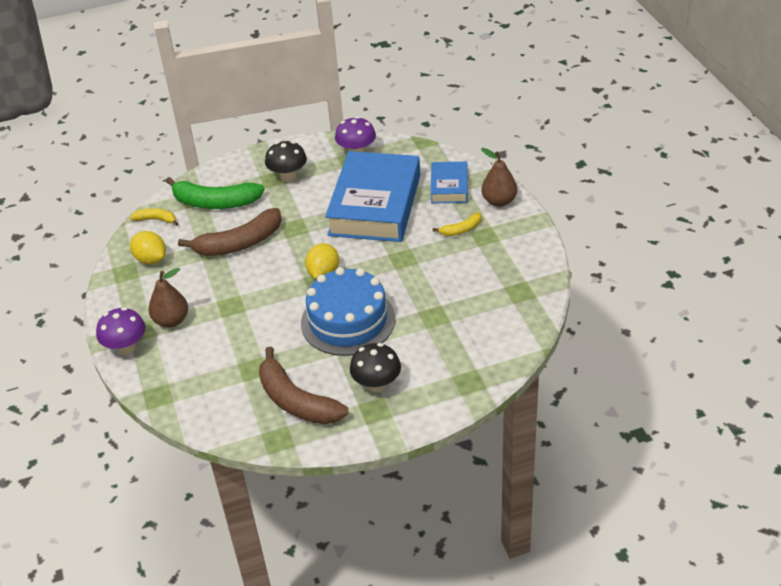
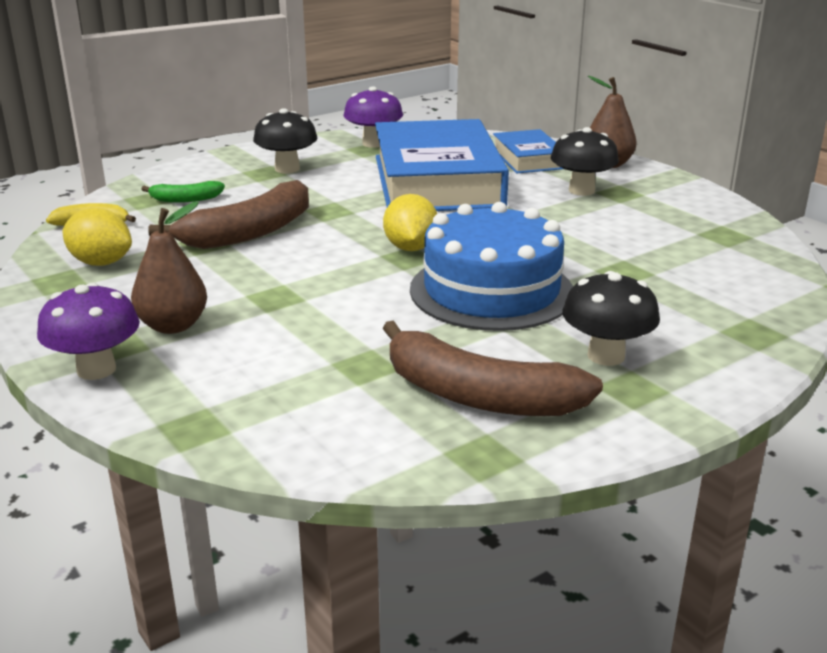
camera: 20 degrees left, 15 degrees down
green banana [166,177,265,209] -> green banana [141,181,225,203], size x0.50
yellow banana [433,212,482,236] -> black mushroom [551,127,619,196]

